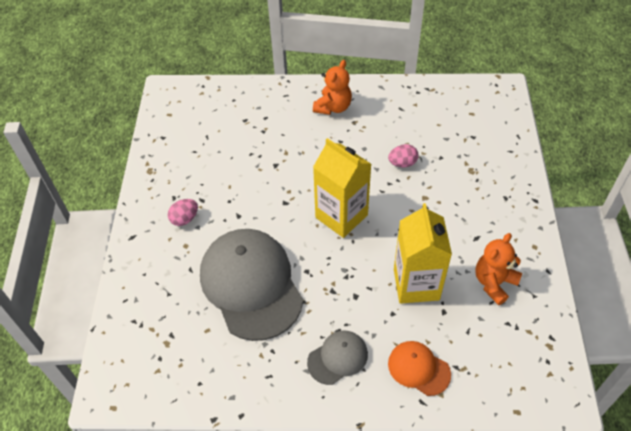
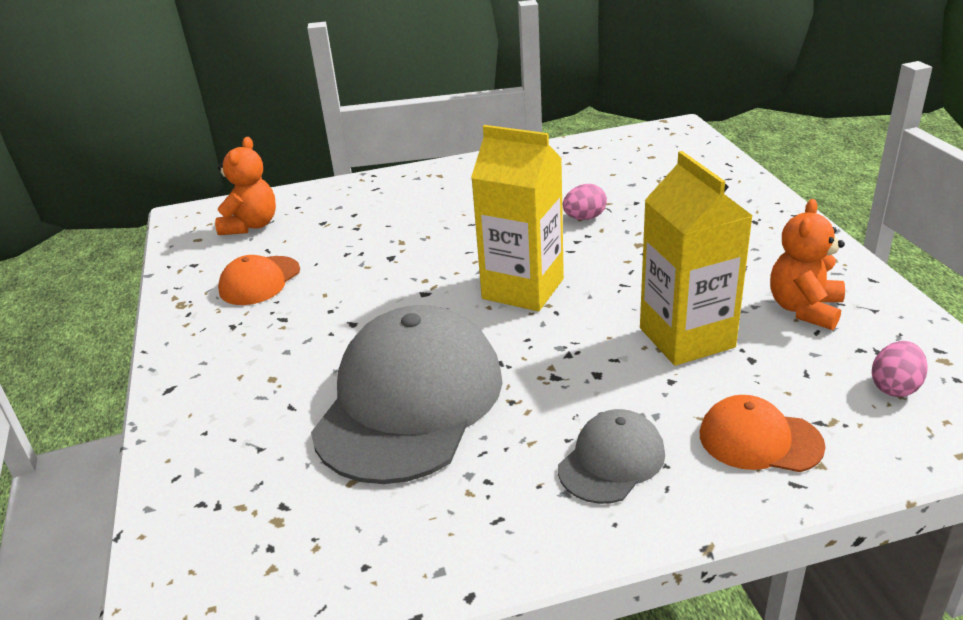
camera: 15 degrees left, 20 degrees down
pink egg [168,199,198,226] -> pink egg moved to [872,341,928,397]
grey cap [200,229,303,341] -> grey cap turned 60 degrees clockwise [311,305,503,484]
orange teddy bear [313,60,352,115] -> orange teddy bear moved to [215,137,276,235]
none -> orange cap [218,255,300,305]

